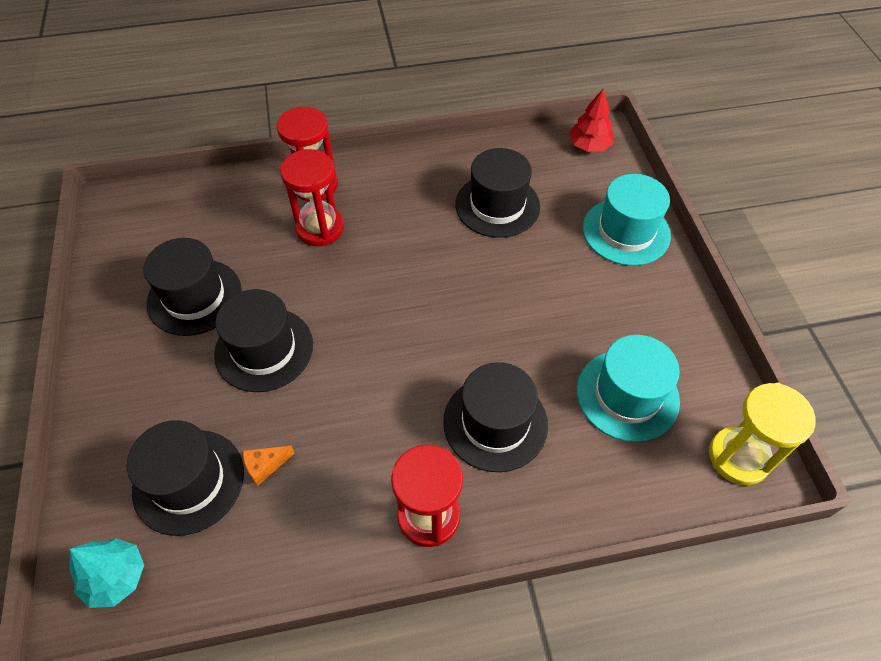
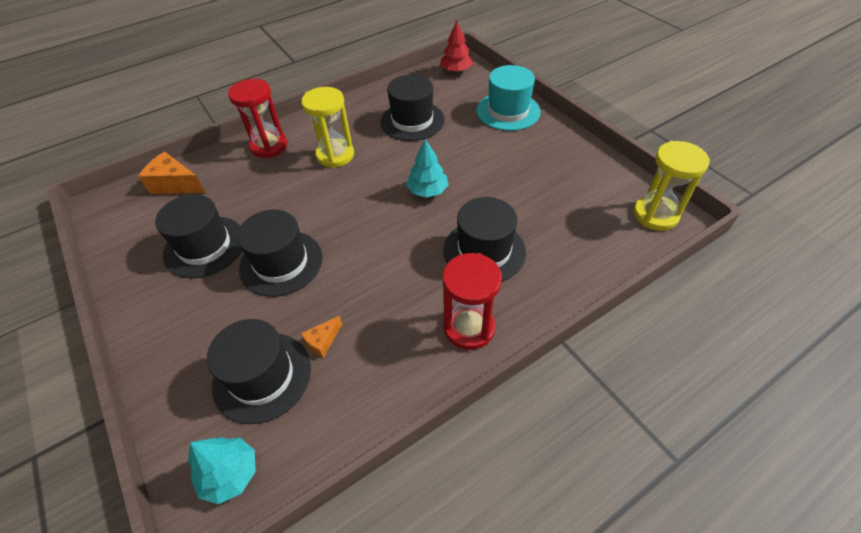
camera: 20 degrees left, 5 degrees down
red hourglass [280,149,344,246] -> none
turquoise hat [577,335,680,442] -> none
none -> orange cheese [138,152,206,194]
none -> yellow hourglass [301,87,354,168]
none -> turquoise tree [406,139,448,198]

